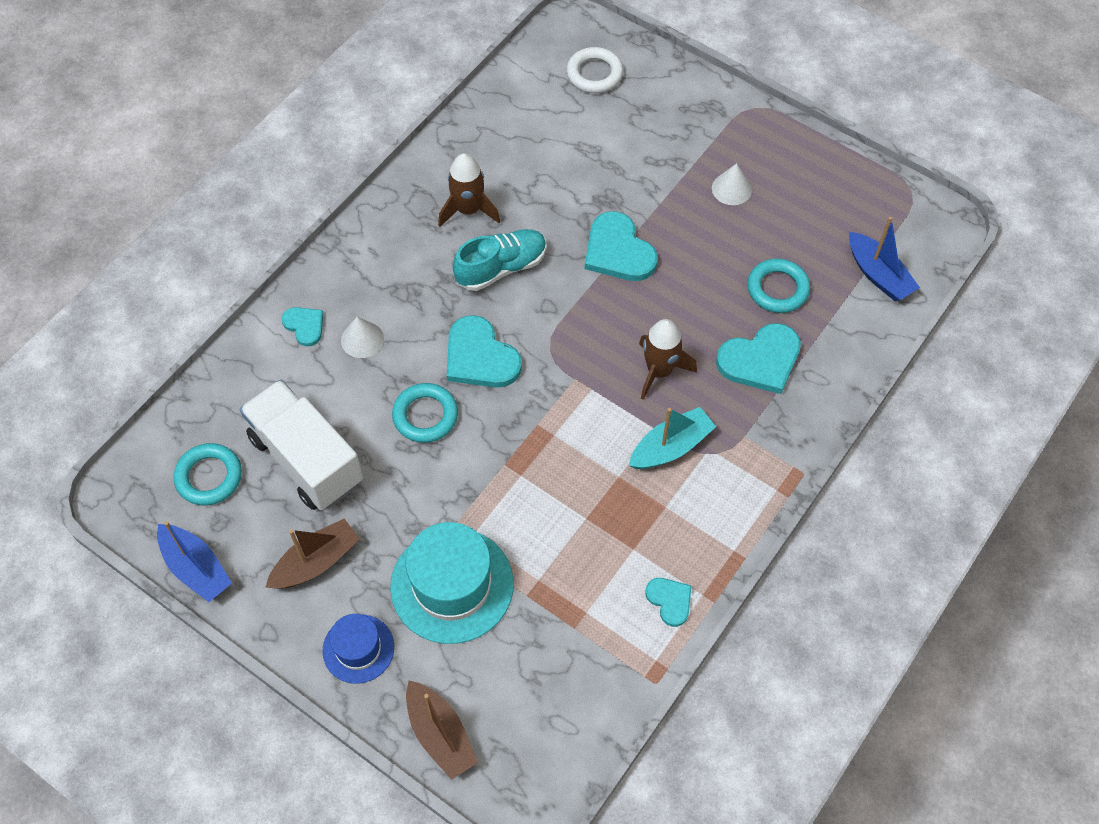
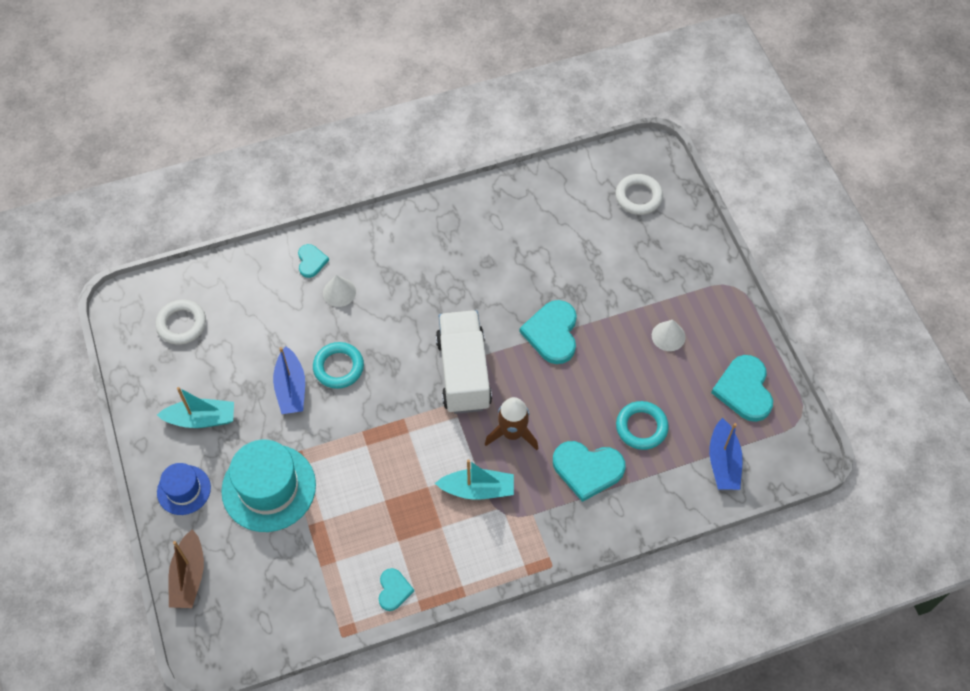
camera: 35 degrees right, 0 degrees up
blue boat [157,521,232,602] -> blue boat moved to [273,346,305,414]
turquoise ring [174,443,242,505] -> white ring [156,300,206,345]
white truck [240,380,363,510] -> white truck moved to [436,310,492,414]
brown boat [265,519,360,589] -> turquoise boat [157,387,234,428]
brown rocket [438,153,500,227] -> none
turquoise heart [447,315,522,388] -> turquoise heart moved to [711,355,773,422]
turquoise shoe [453,229,547,291] -> none

